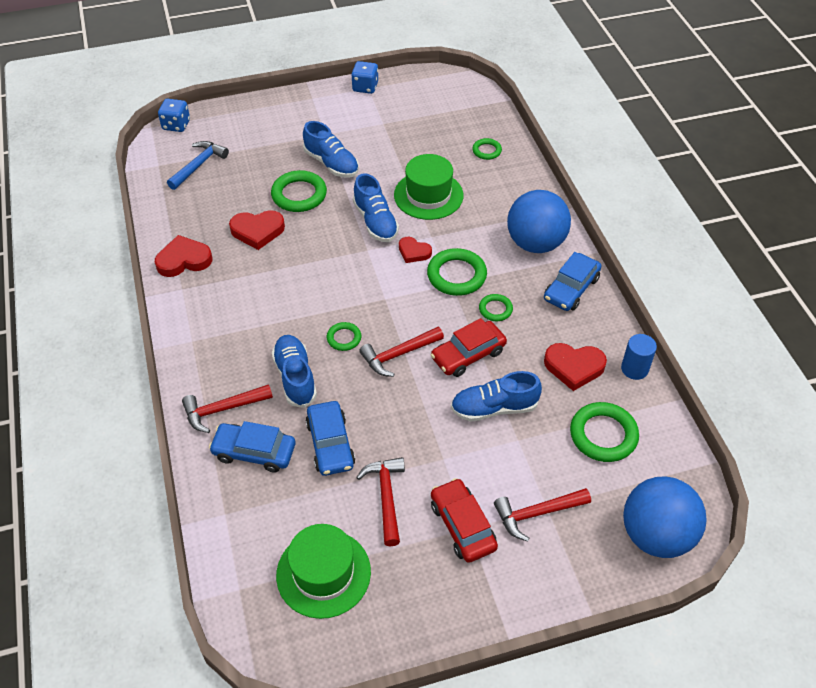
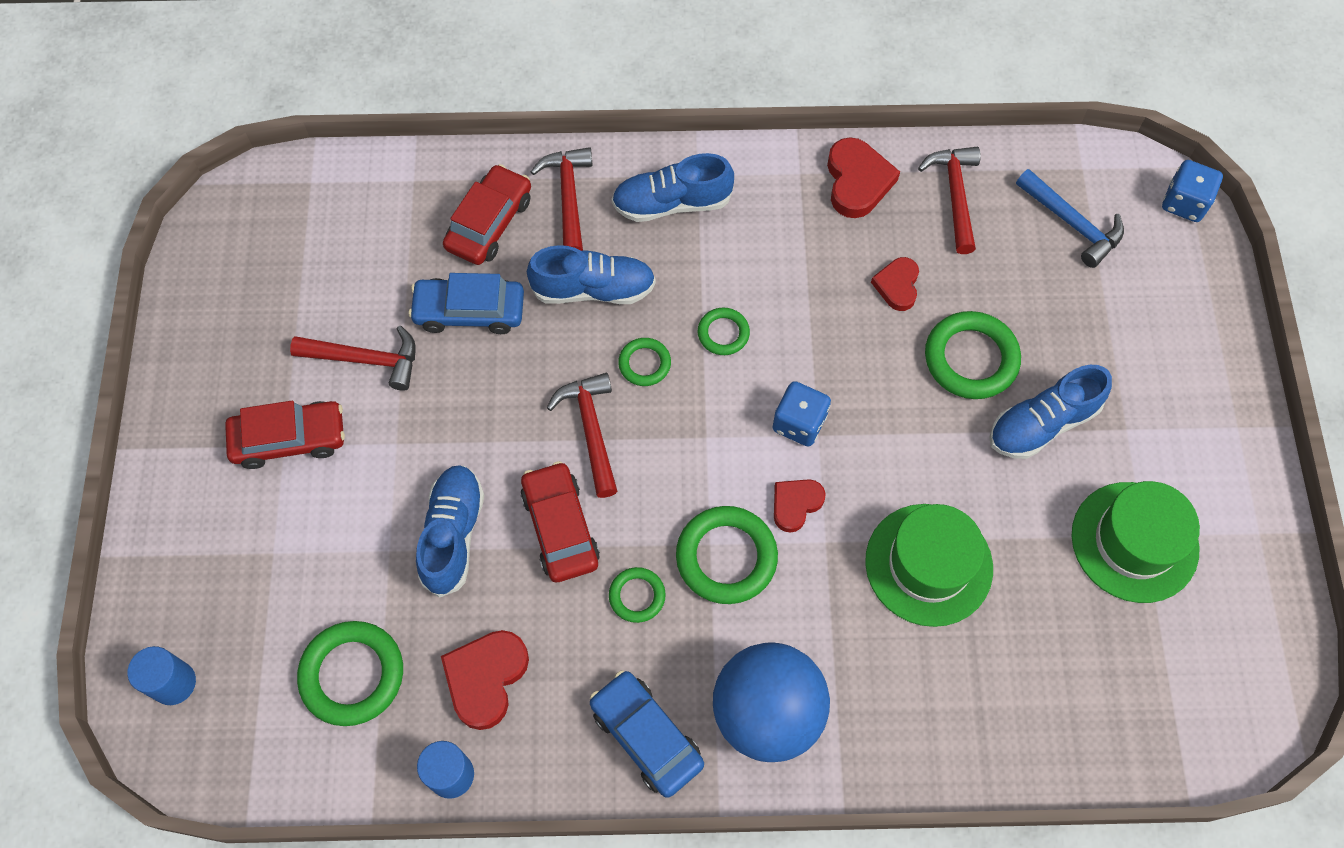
camera: 105 degrees right, 15 degrees up
blue car [209,421,295,473] -> red car [443,164,531,265]
red heart [229,210,285,250] -> red heart [871,257,919,311], size x0.64
green hat [276,524,371,619] -> green hat moved to [1072,481,1200,603]
blue dice [351,61,378,94] -> blue dice moved to [772,381,831,447]
blue shoe [353,173,399,242] -> blue shoe moved to [612,153,734,222]
green ring [472,138,502,160] -> green ring moved to [698,308,750,355]
red hammer [494,488,591,541] -> red hammer moved to [918,147,981,254]
blue ball [623,476,707,558] -> blue cylinder [127,646,196,705]

